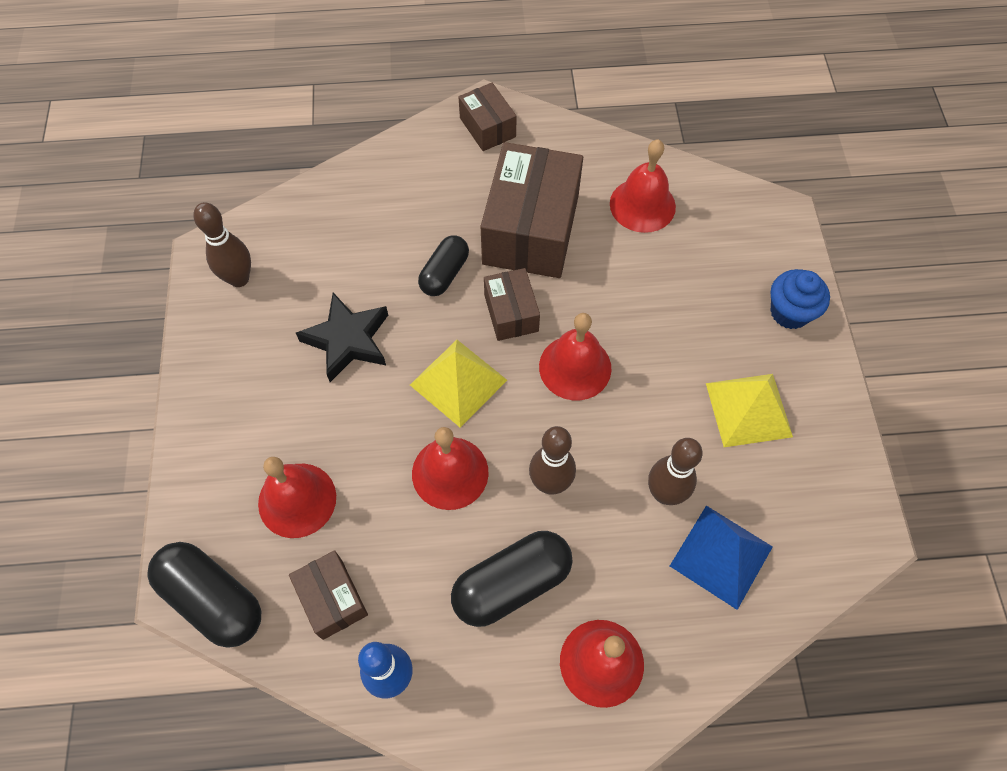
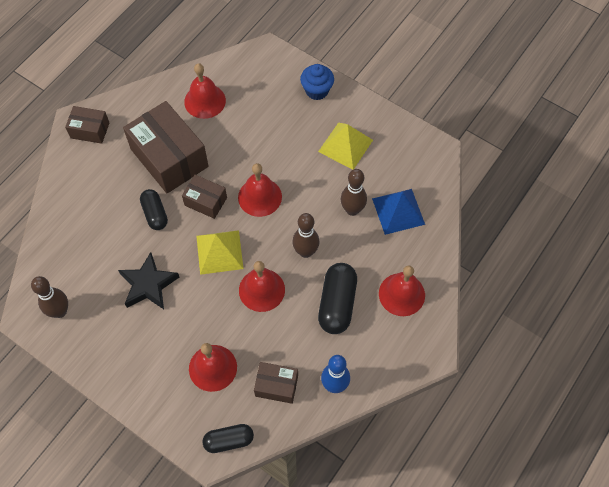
camera: 50 degrees left, 0 degrees up
black capsule [148,542,261,648] -> black capsule [203,424,254,453], size x0.64

